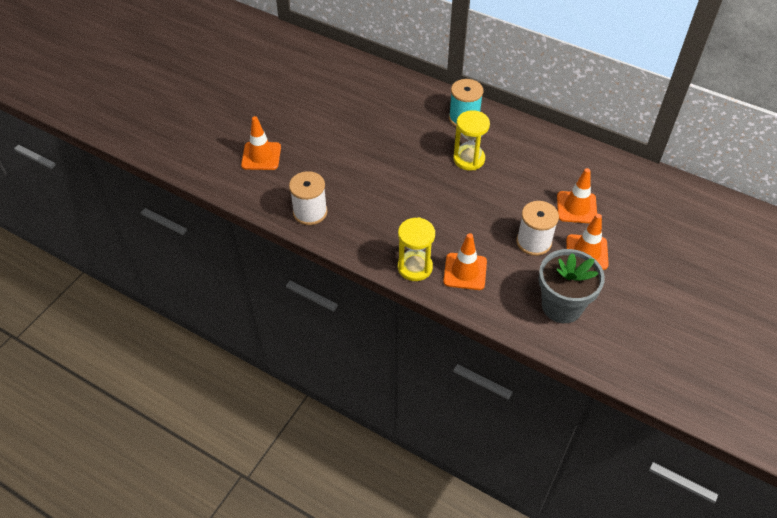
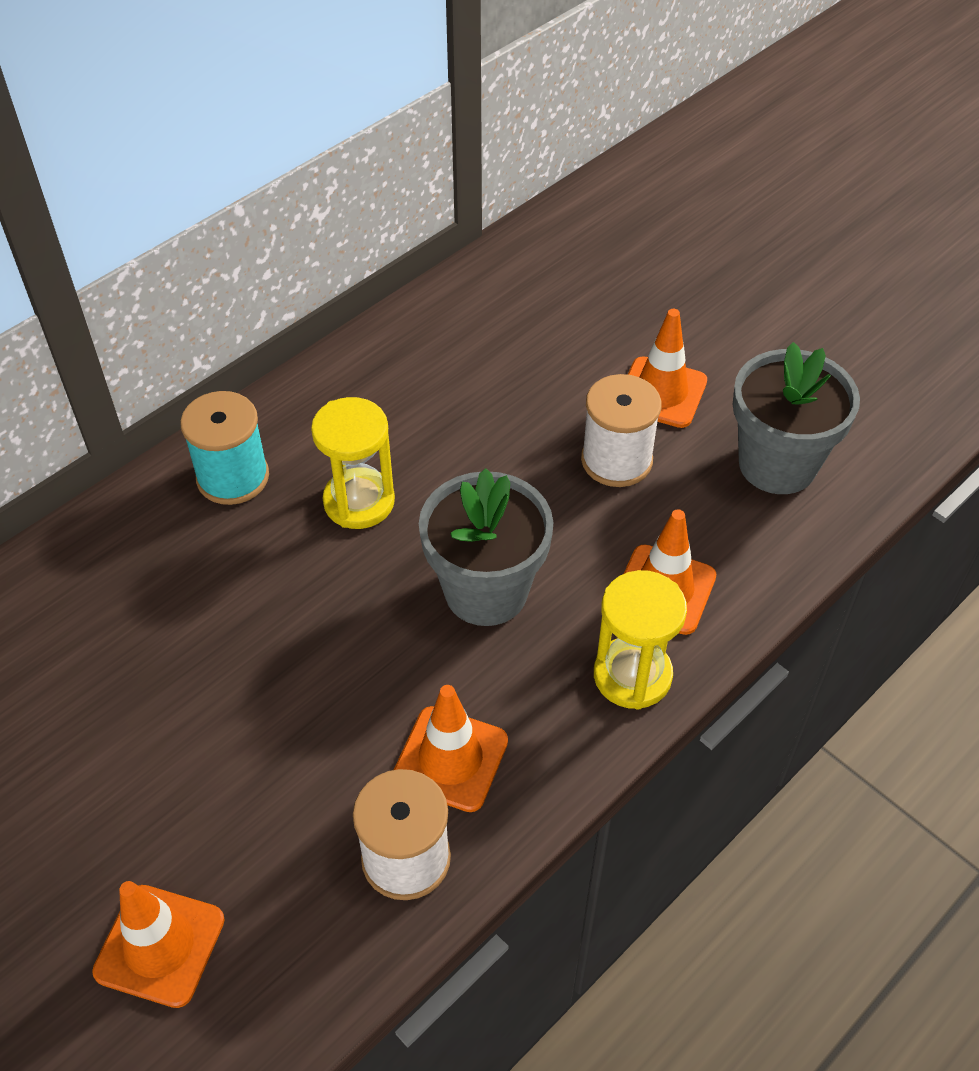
camera: 75 degrees left, 0 degrees up
orange traffic cone [557,168,597,223] -> orange traffic cone moved to [394,685,508,812]
none -> grey flower pot [419,468,553,626]

